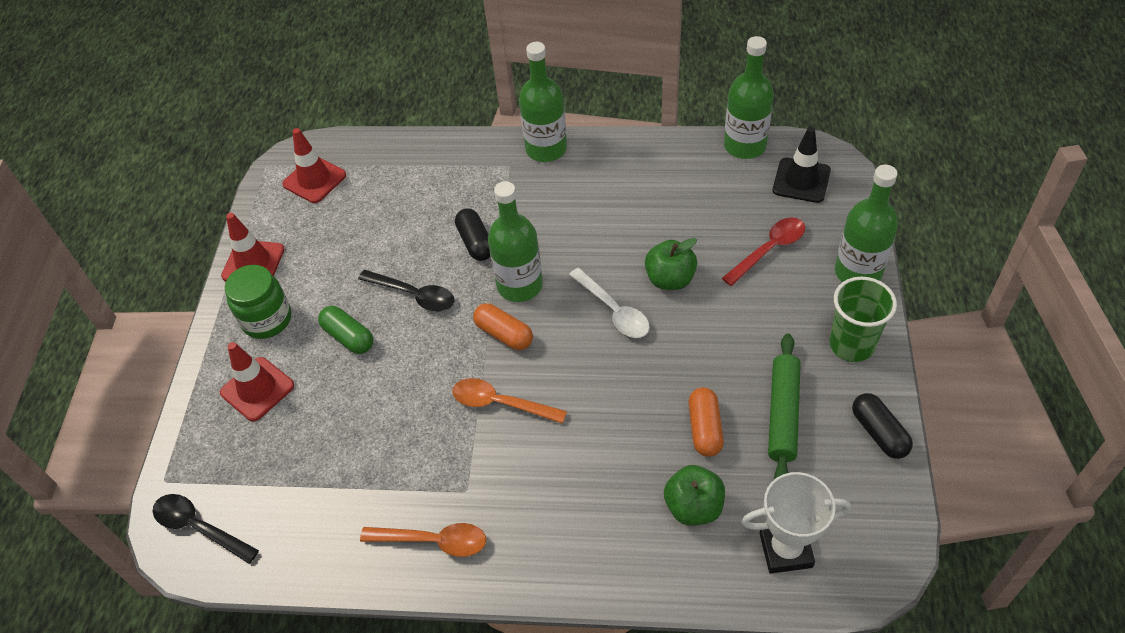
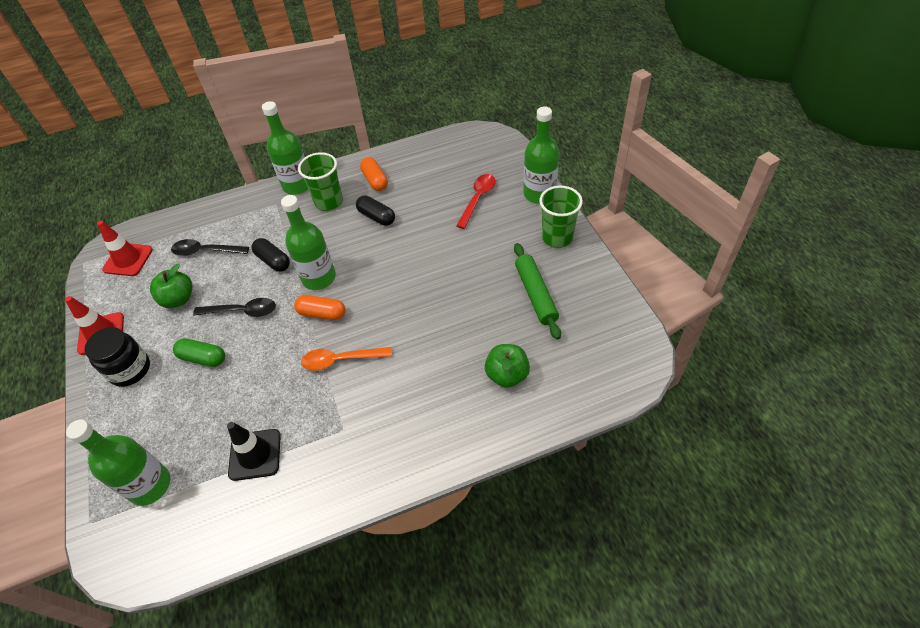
camera: 25 degrees left, 0 degrees up
black spoon [152,494,259,564] -> black spoon moved to [171,239,249,256]
red traffic cone [220,342,294,422] -> none
green jar [225,265,291,339] -> black jar [85,327,150,387]
orange spoon [360,523,486,557] -> none
white spoon [569,268,650,338] -> none
green apple [645,238,697,290] -> green apple moved to [150,263,192,308]
orange capsule [688,387,724,457] -> orange capsule moved to [360,157,388,191]
green bottle [724,36,774,159] -> green bottle moved to [66,420,170,506]
white trophy [741,472,851,574] -> none
black traffic cone [773,127,831,203] -> black traffic cone moved to [227,422,281,481]
black capsule [852,393,913,459] -> black capsule moved to [356,195,395,226]
none -> green cup [298,152,343,211]

